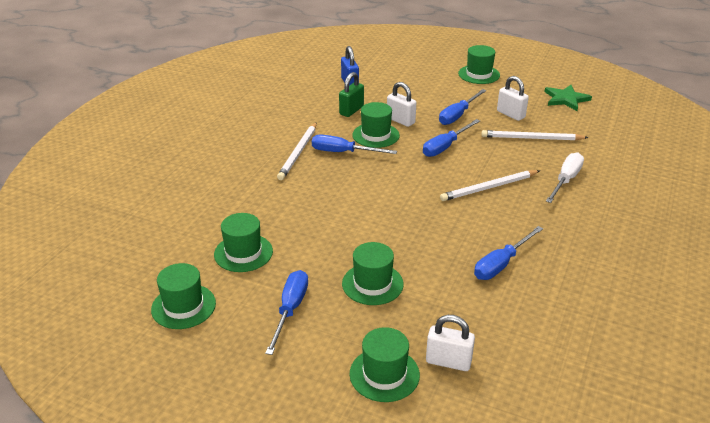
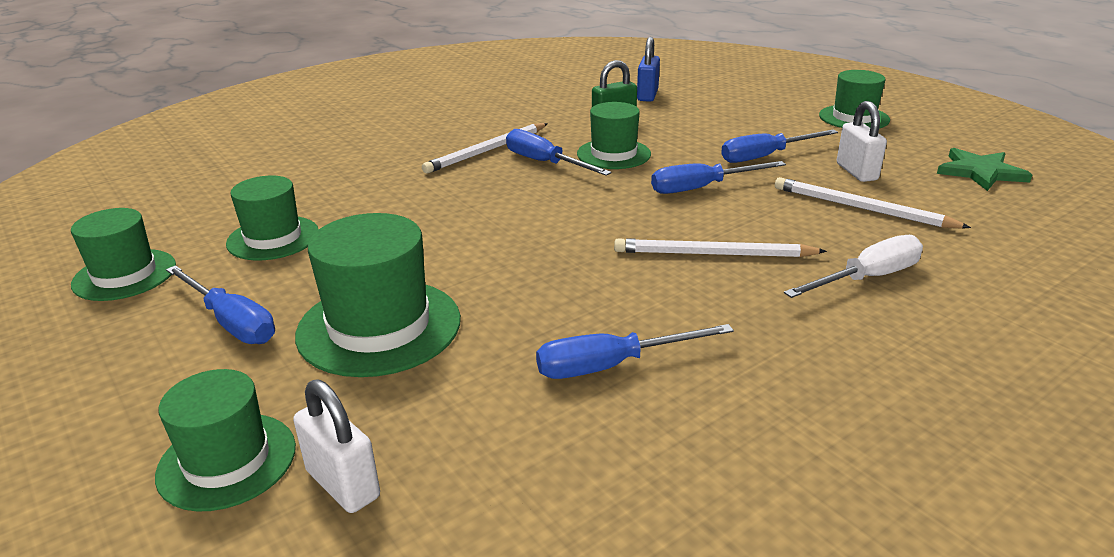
camera: 30 degrees right, 5 degrees down
blue screwdriver [265,270,308,355] -> blue screwdriver turned 90 degrees clockwise [166,265,275,344]
green hat [342,242,404,305] -> green hat [295,213,461,377], size x1.52
white padlock [387,82,416,127] -> none

